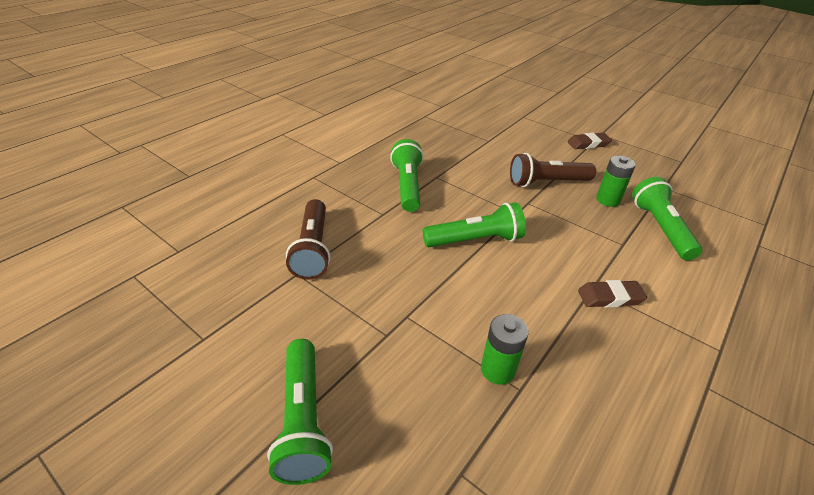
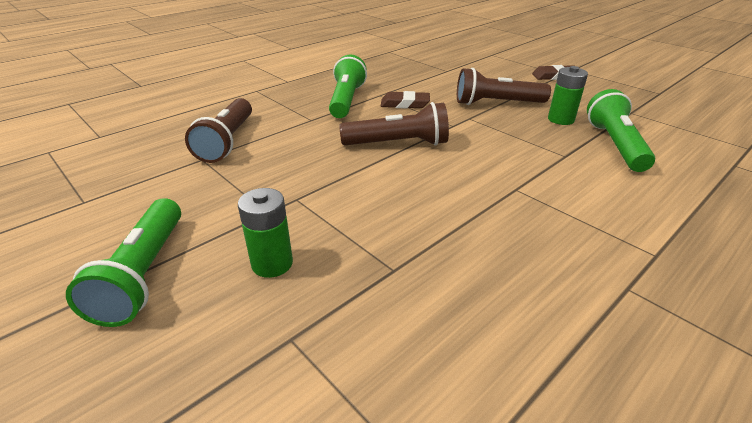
camera: 10 degrees right, 5 degrees down
green flashlight [423,202,526,247] -> brown flashlight [339,102,449,146]
green battery [481,314,529,385] -> green battery moved to [238,188,293,278]
brown eraser [578,280,647,308] -> brown eraser moved to [381,91,430,108]

